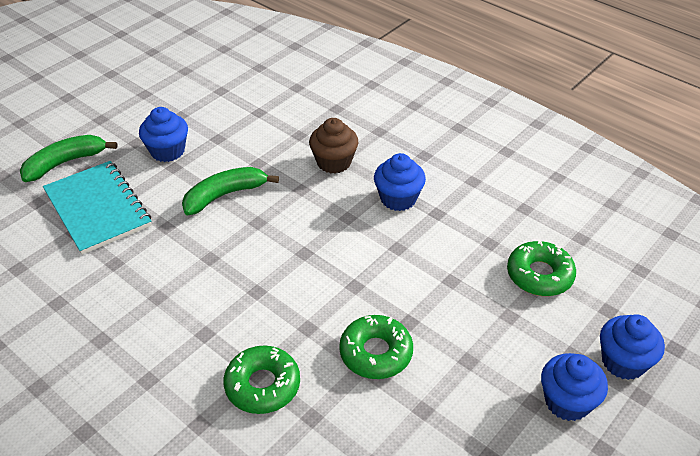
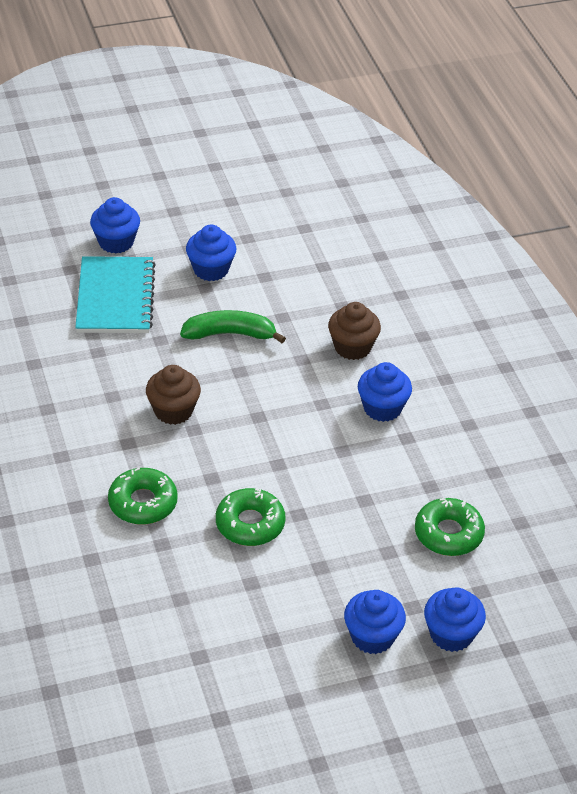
camera: 30 degrees right, 0 degrees up
green banana [20,135,117,182] -> blue cupcake [90,197,140,253]
none -> brown cupcake [146,365,201,425]

